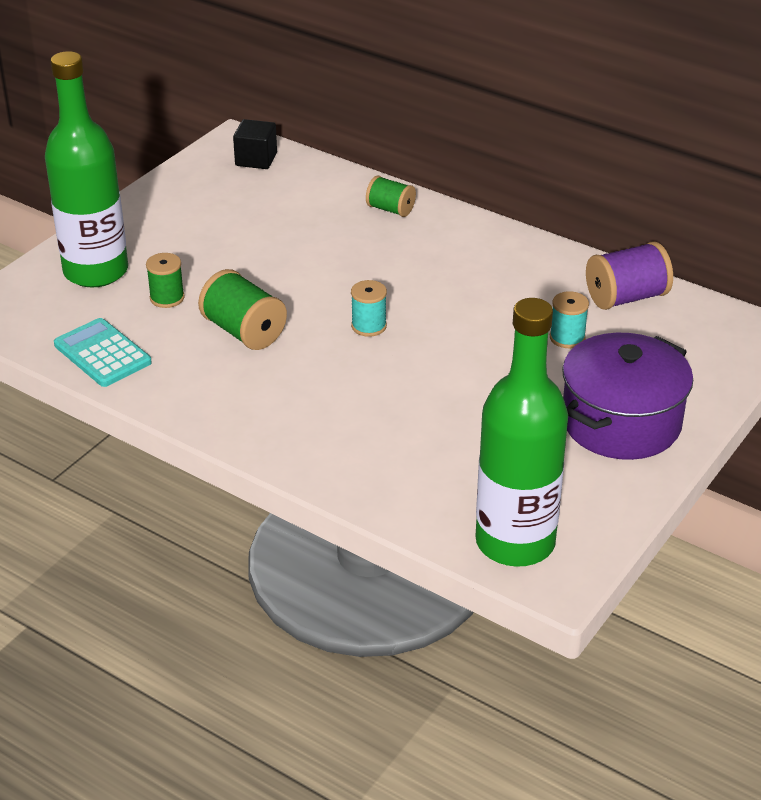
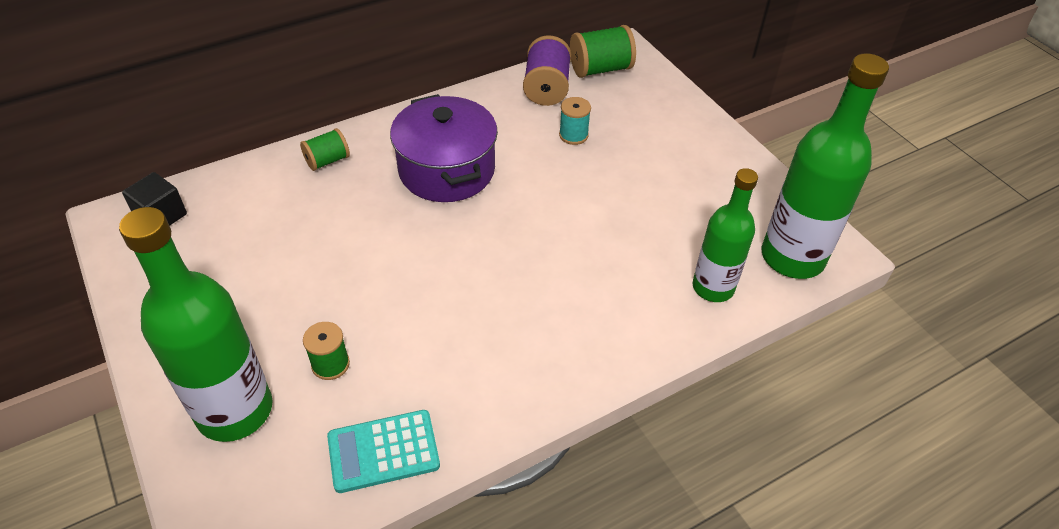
camera: 65 degrees left, 10 degrees up
green spool [198,269,287,350] -> green spool moved to [570,25,636,78]
turquoise spool [351,280,387,337] -> none
purple pot [562,333,693,460] -> purple pot moved to [390,94,498,202]
none -> green bottle [693,168,758,302]

